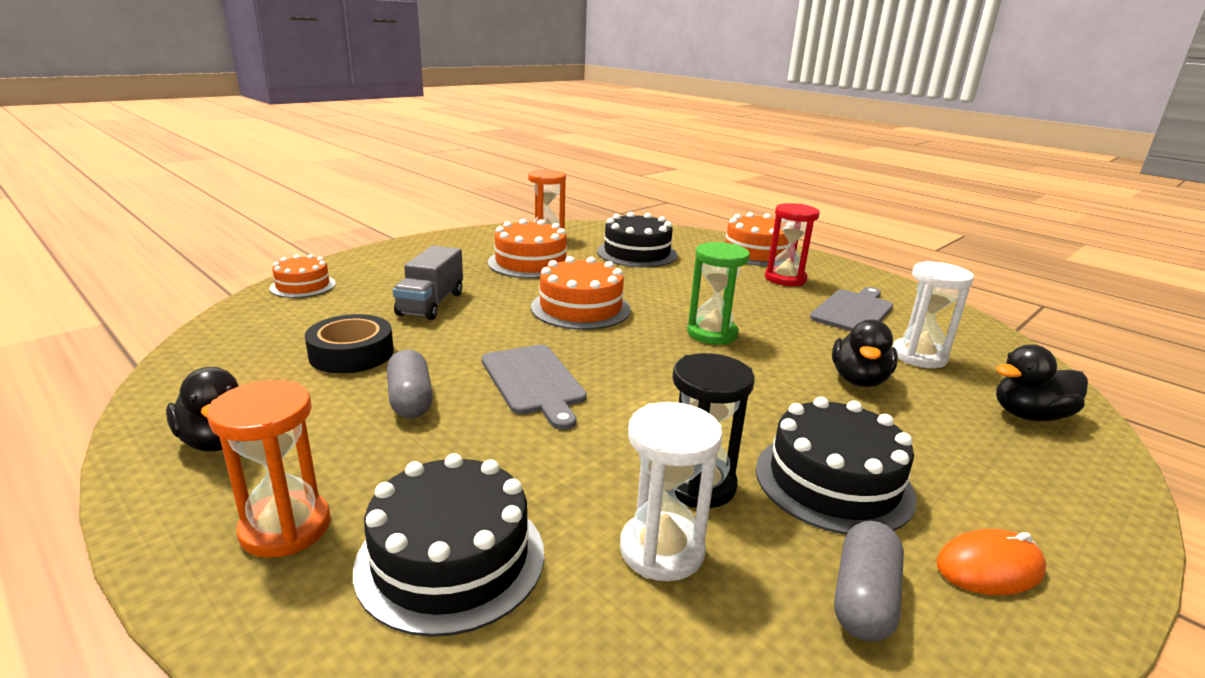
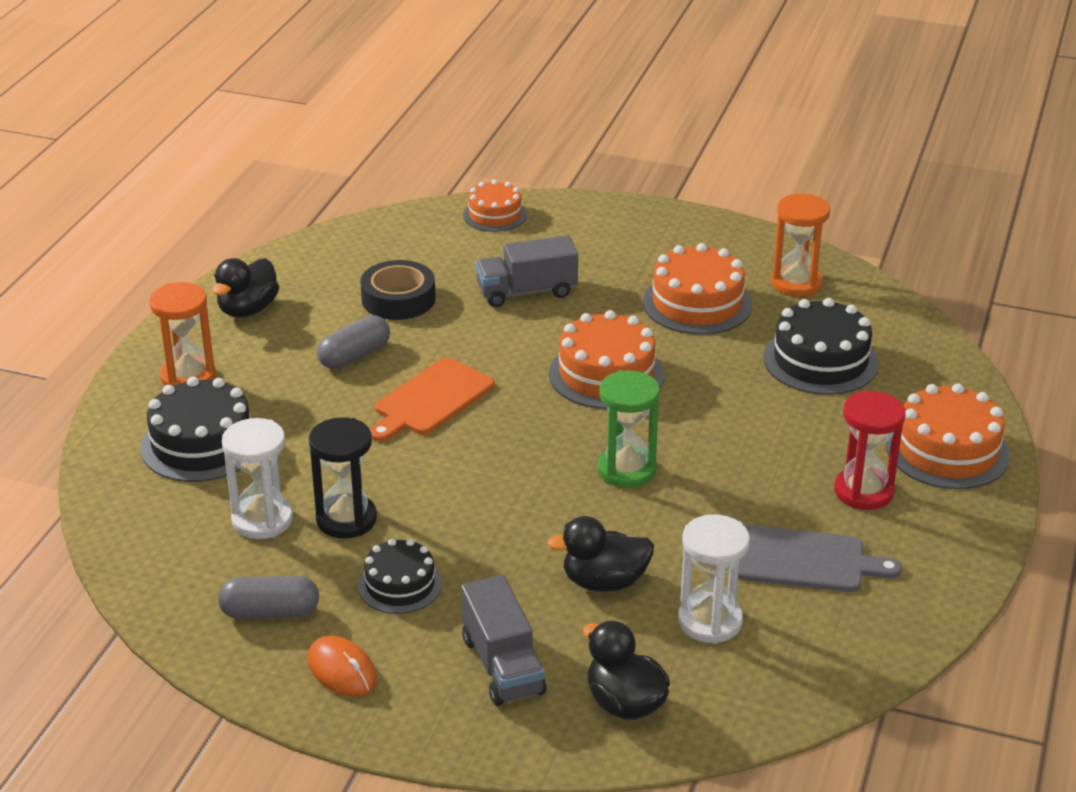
camera: 65 degrees right, 10 degrees up
grey cutting board [482,345,587,430] -> orange cutting board [370,358,495,442]
black cake [756,397,917,535] -> black cake [358,539,442,614], size x0.63
none -> grey truck [461,575,547,706]

